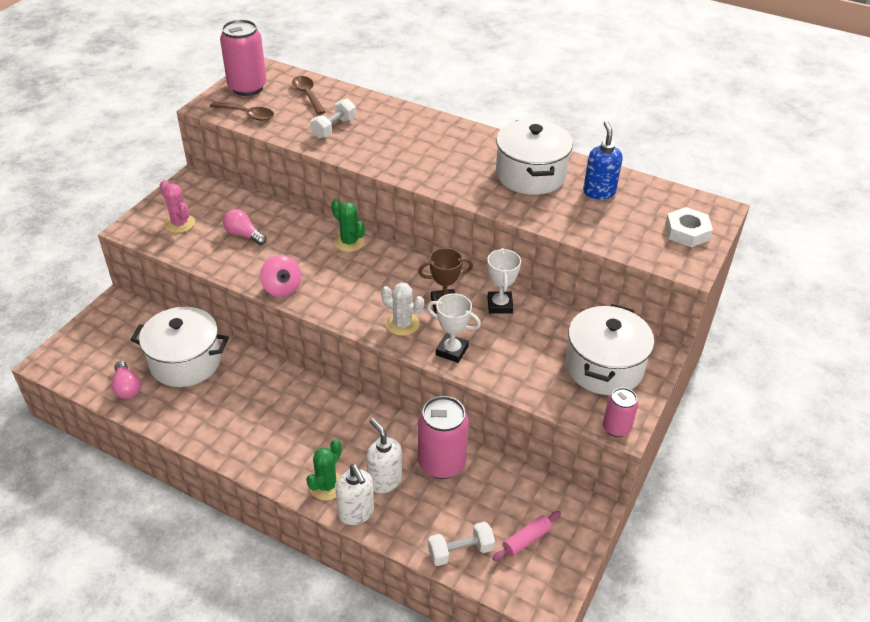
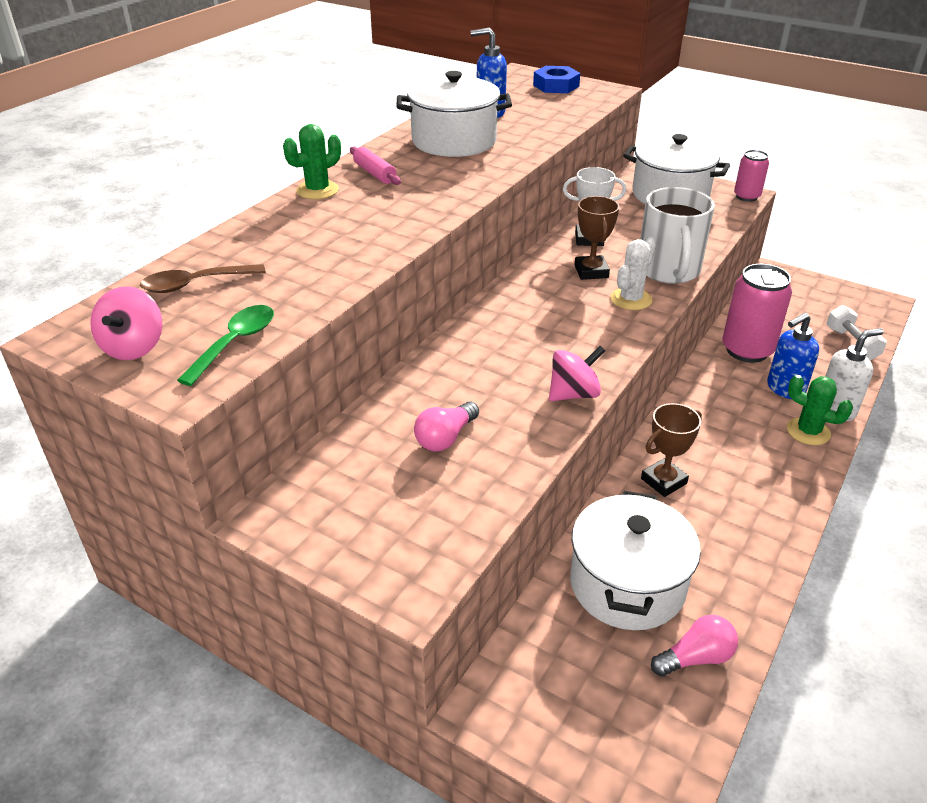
camera: 85 degrees left, 5 degrees down
pink cactus [160,180,195,233] -> none
brown spoon [210,102,274,121] -> green spoon [177,305,274,386]
pink can [220,19,267,96] -> pink spinning top [90,286,163,360]
white dumbbell [310,99,356,139] -> none
green cactus [331,199,365,252] -> green cactus moved to [283,124,341,199]
white soap dispenser [366,418,402,493] -> blue soap dispenser [767,313,819,399]
white trophy [427,293,481,363] -> white mug [640,187,715,284]
pink rolling pin [493,511,561,561] -> pink rolling pin moved to [350,146,401,185]
white nut [665,207,713,247] -> blue nut [533,66,580,93]
none -> brown trophy [641,403,702,497]

